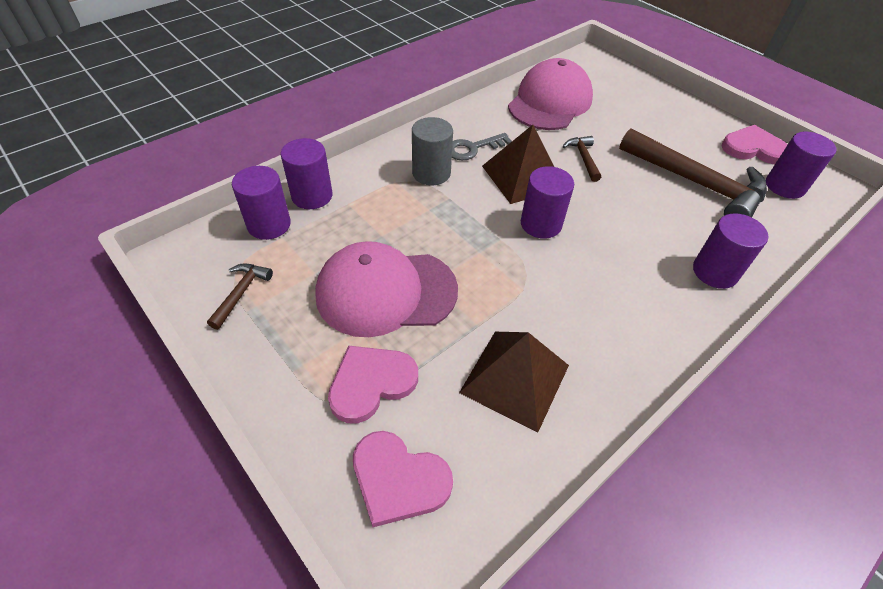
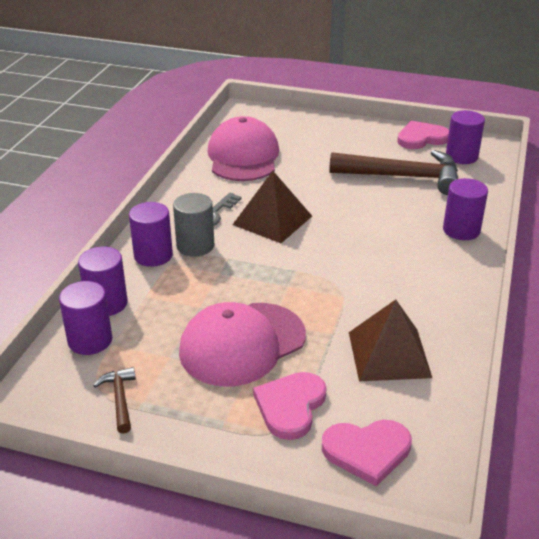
camera: 30 degrees left, 15 degrees down
purple cylinder [521,166,574,239] -> purple cylinder moved to [129,202,173,267]
brown hammer [563,136,601,182] -> none

